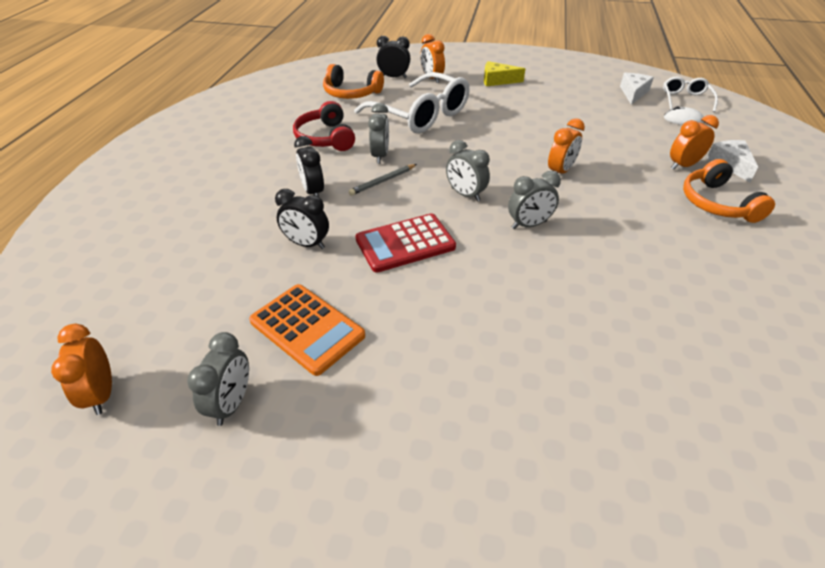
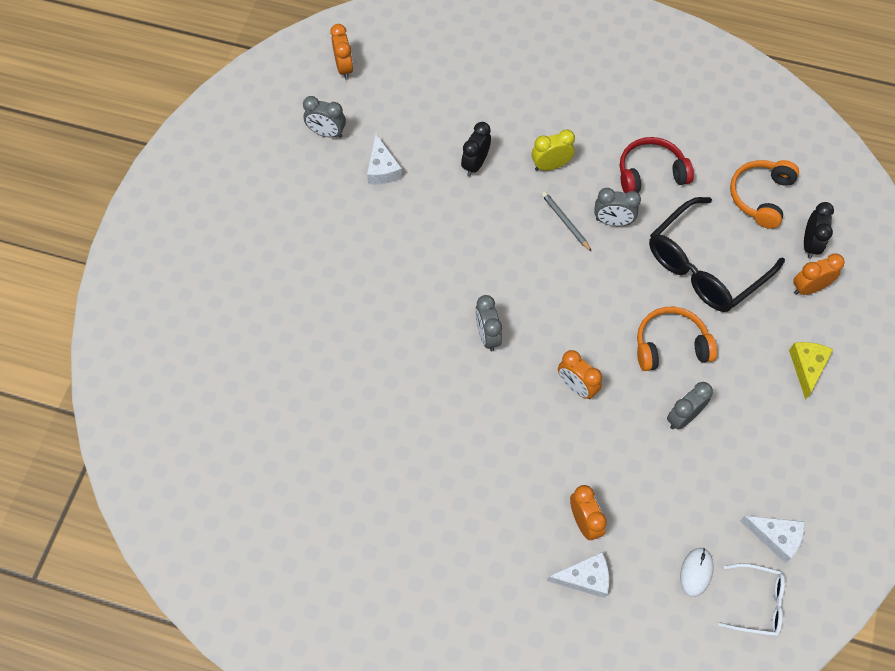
camera: 95 degrees right, 20 degrees up
orange clock [51,324,112,415] -> orange clock turned 90 degrees clockwise [330,24,353,80]
orange calculator [249,284,365,376] -> white cheese [367,133,403,185]
black clock [294,136,324,197] -> yellow clock [532,129,575,171]
white glasses [354,72,470,133] -> black glasses [649,197,785,312]
red calculator [355,214,456,273] -> none
grey clock [446,140,490,202] -> grey clock moved to [667,382,713,430]
orange headphones [683,159,775,223] -> orange headphones moved to [637,307,717,371]

